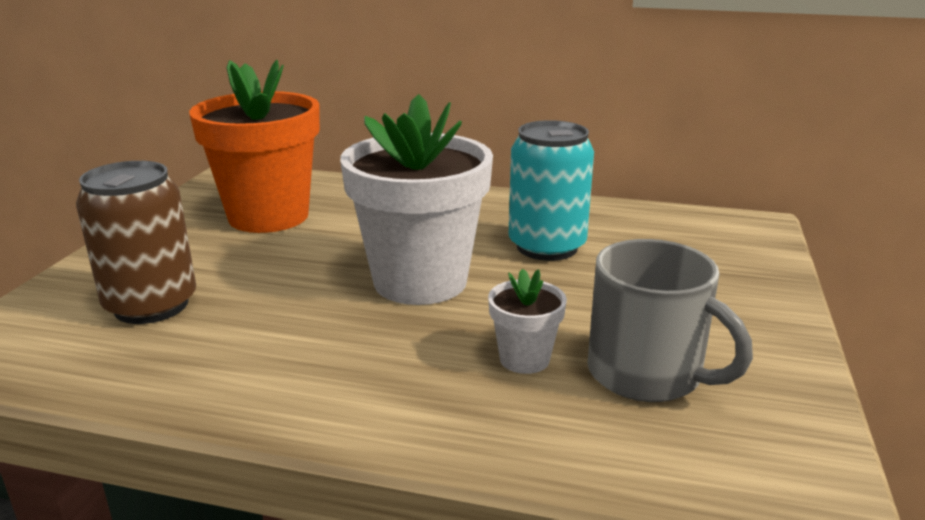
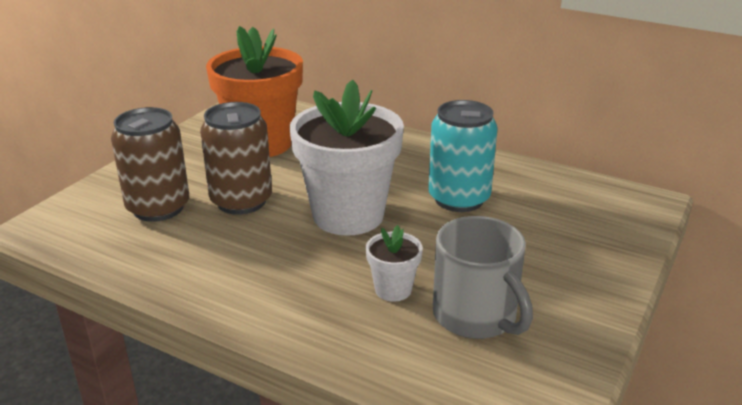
camera: 15 degrees right, 5 degrees up
none -> brown can [200,102,272,215]

